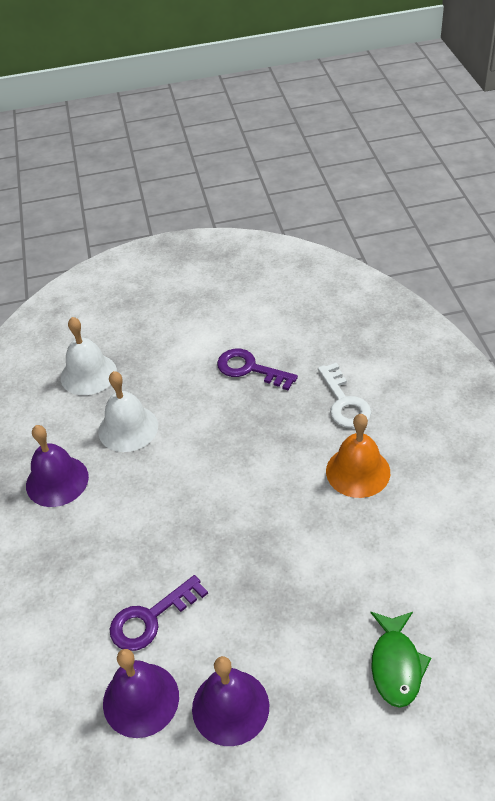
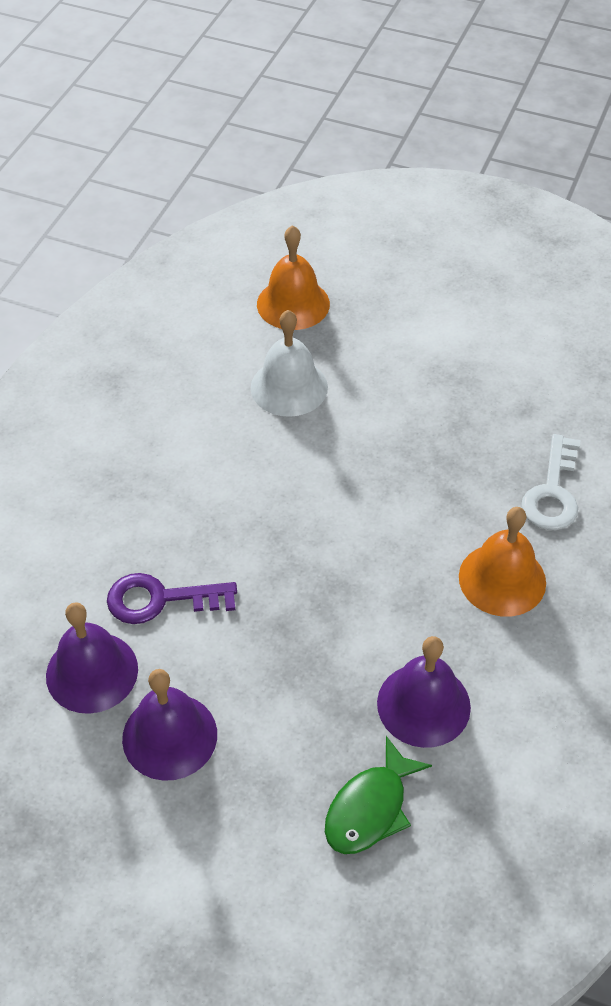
camera: 30 degrees right, 5 degrees up
purple bell [26,425,89,507] -> purple bell moved to [377,636,471,748]
white bell [61,317,117,395] -> orange bell [257,225,330,330]
purple key [217,349,298,391] -> none

